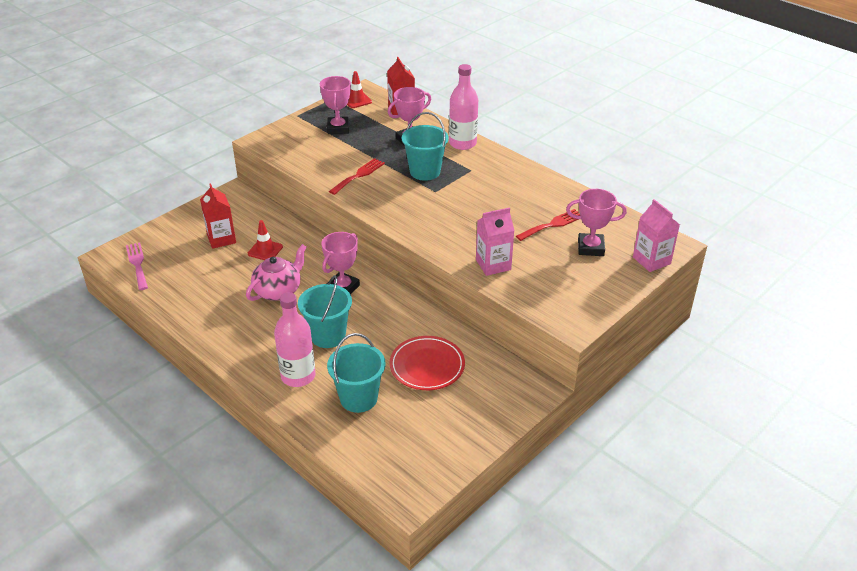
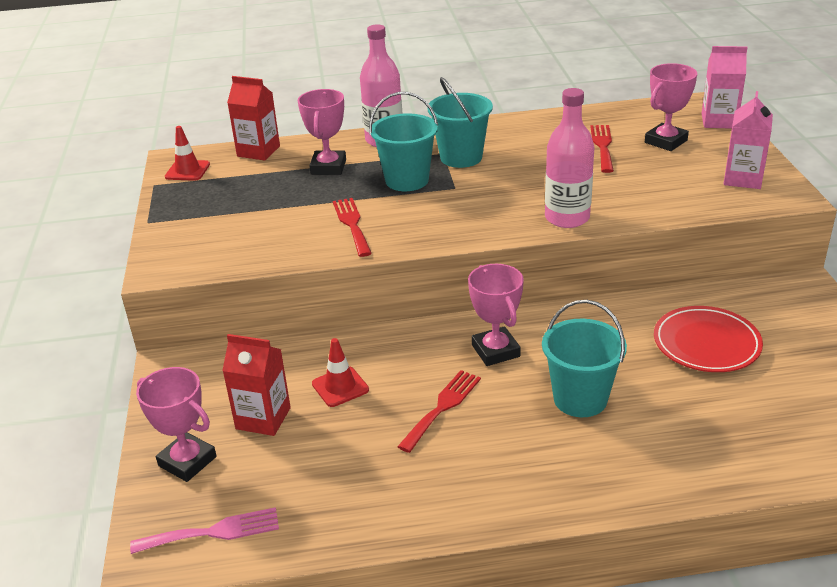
camera: 50 degrees left, 5 degrees down
pink fork [126,243,148,290] -> pink fork turned 150 degrees clockwise [130,507,279,554]
pink teapot [246,244,307,301] -> red fork [397,370,481,453]
pink bottle [274,292,316,387] -> pink bottle moved to [545,88,595,228]
pink trophy [320,76,351,134] -> pink trophy moved to [136,367,217,482]
turquoise bucket [327,333,386,413] -> turquoise bucket moved to [428,77,493,168]
pink carton [476,207,515,276] -> pink carton moved to [724,91,773,189]

